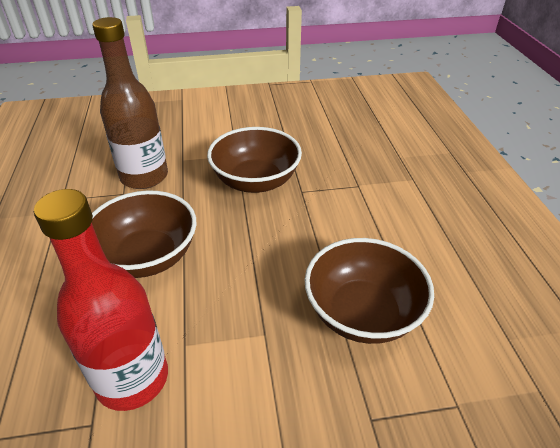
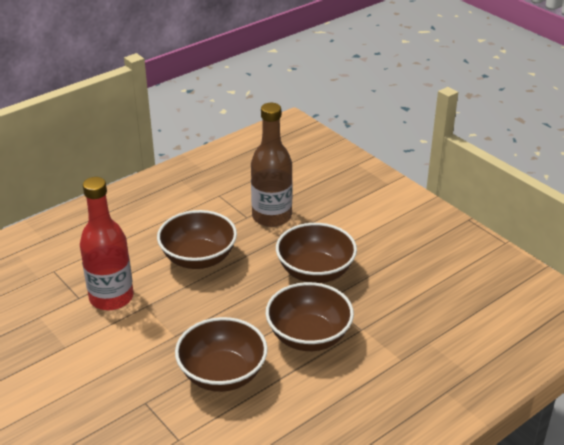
camera: 60 degrees right, 5 degrees down
none -> brown bowl [266,282,354,351]

